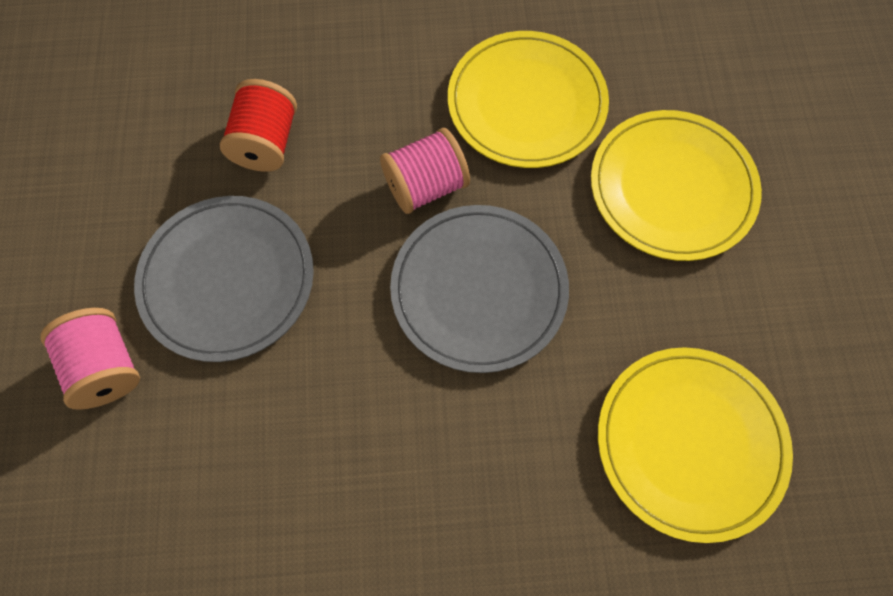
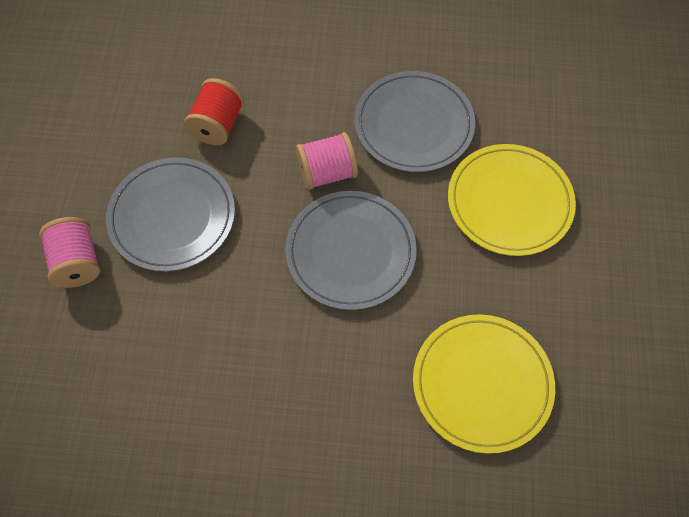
camera: 10 degrees right, 5 degrees down
yellow plate [448,31,609,168] -> grey plate [354,71,475,172]

